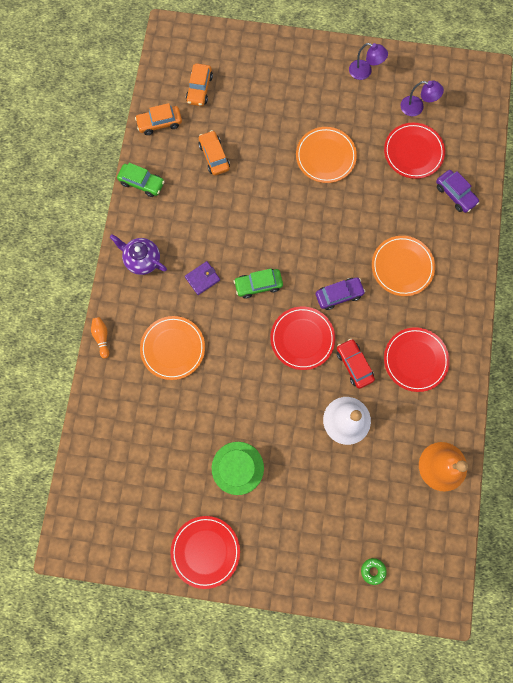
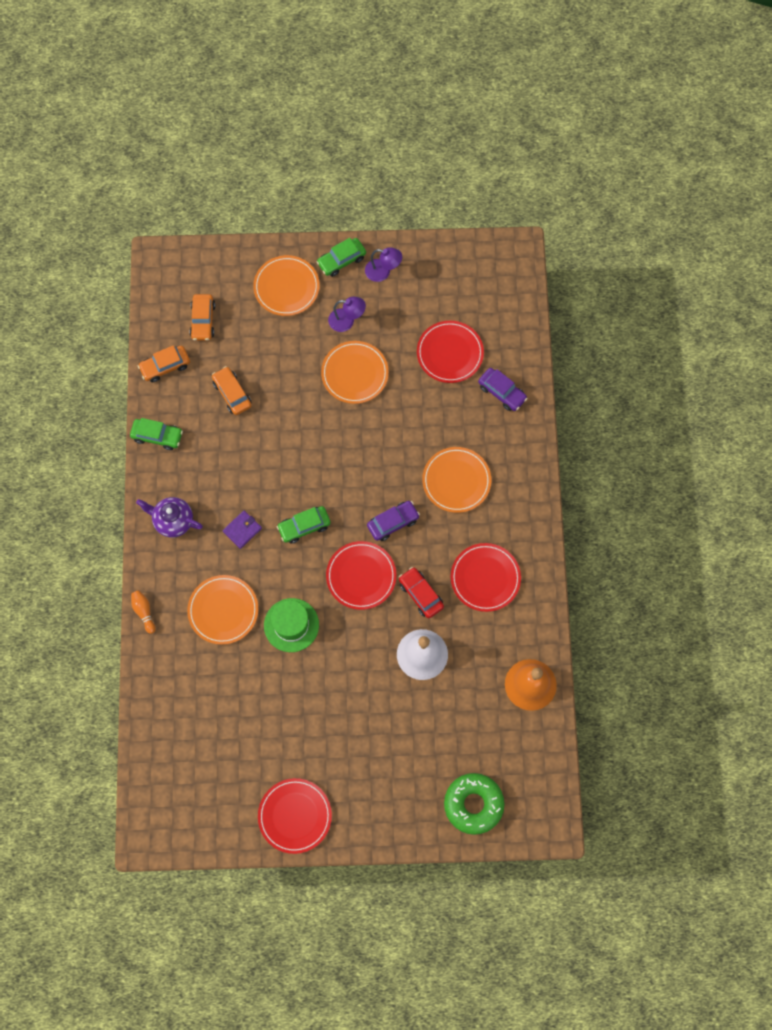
camera: 10 degrees left, 5 degrees down
green hat [212,442,264,495] -> green hat moved to [264,598,319,652]
green donut [361,558,387,585] -> green donut [444,773,505,835], size x2.25
purple lamp [400,81,444,116] -> purple lamp moved to [328,297,366,332]
none -> orange plate [253,255,320,316]
none -> green car [317,238,366,277]

